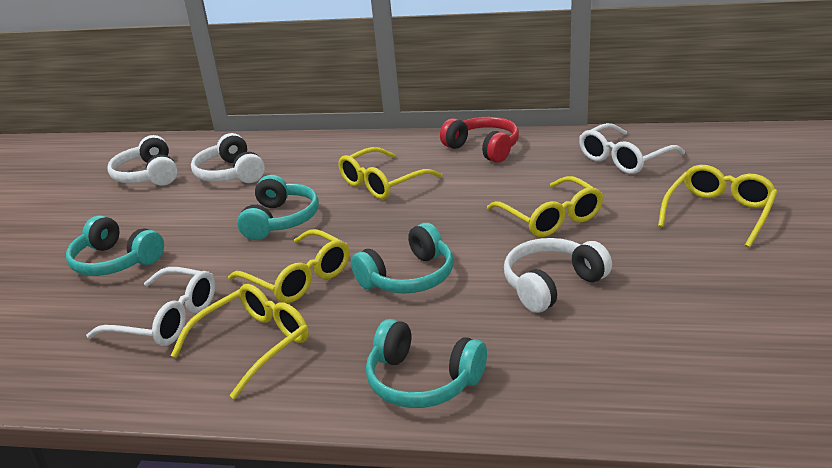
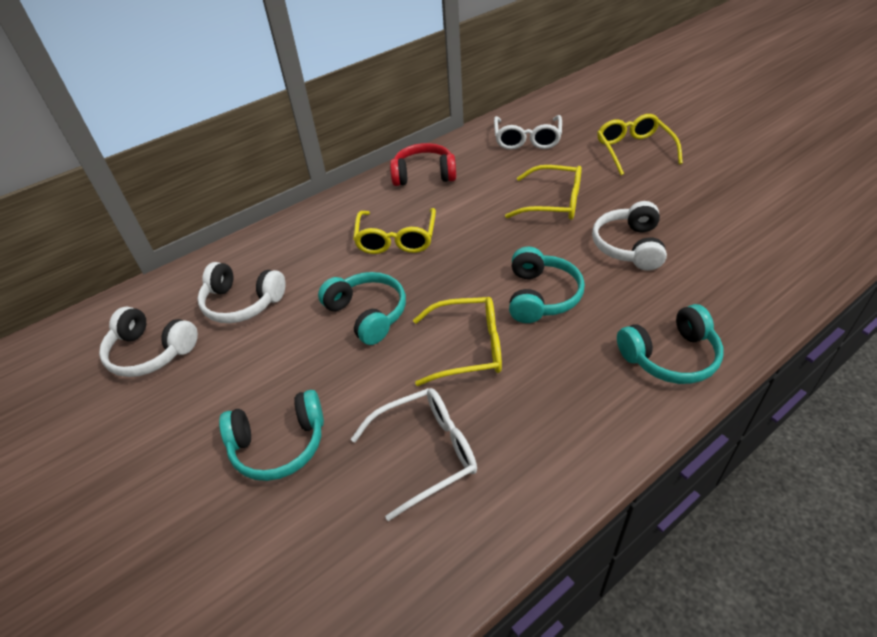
camera: 45 degrees left, 15 degrees up
yellow glasses [171,284,309,399] -> none

